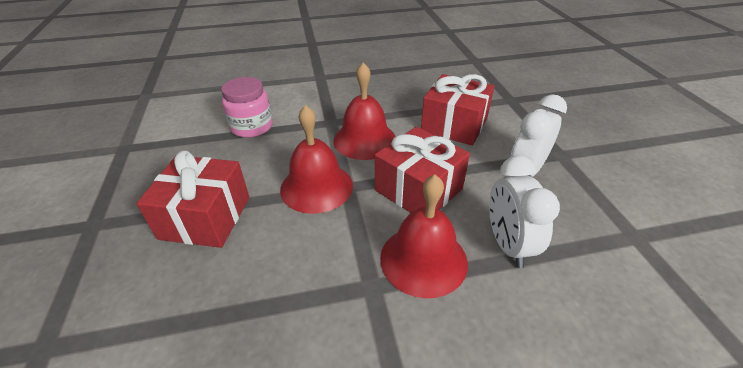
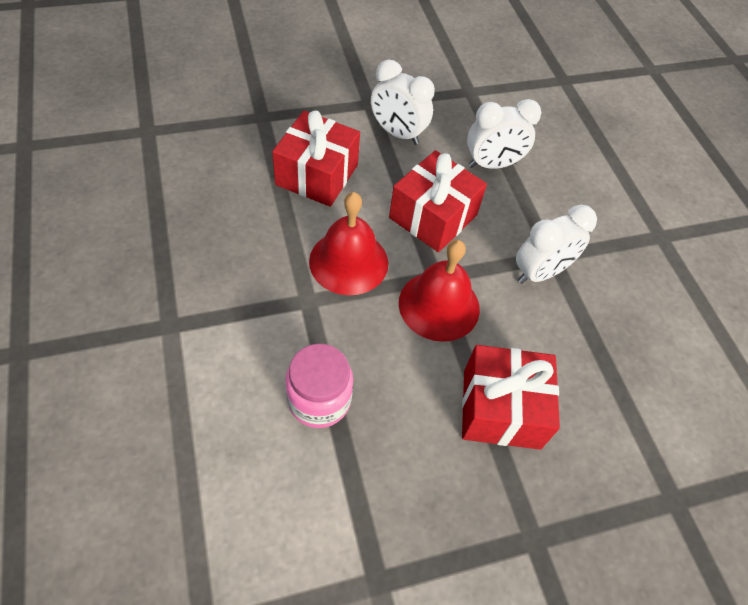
camera: 100 degrees left, 15 degrees up
red bell [380,175,468,298] -> none
none -> white clock [516,205,597,284]

